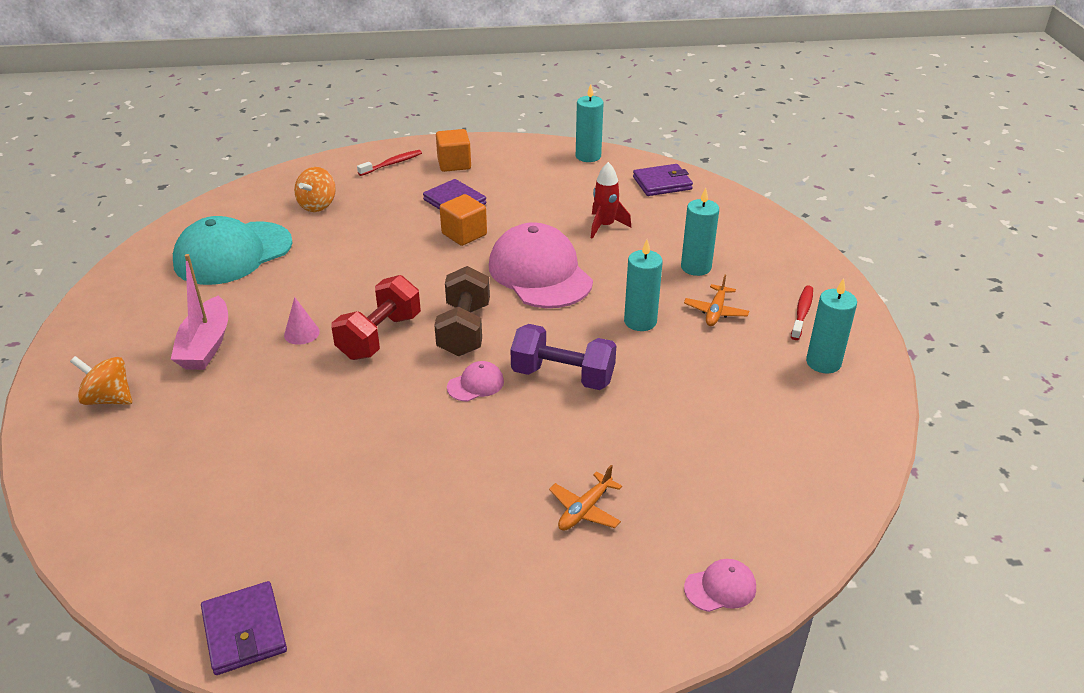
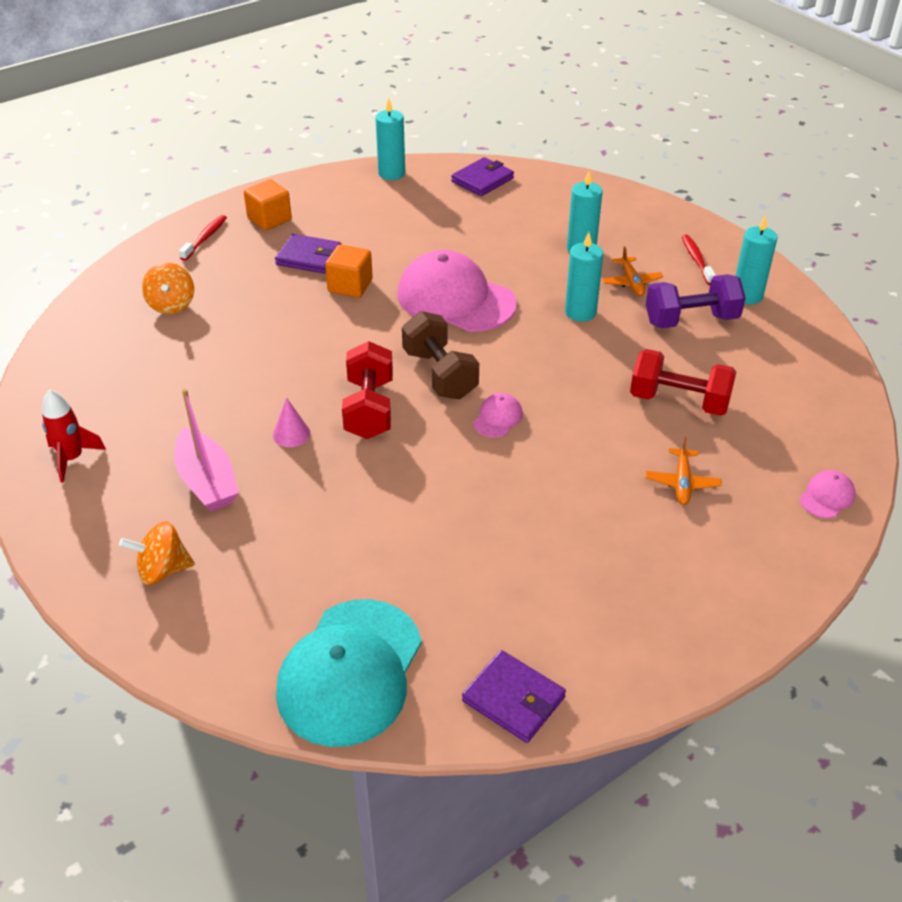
camera: 30 degrees left, 5 degrees up
turquoise cap [173,216,293,285] -> turquoise cap moved to [276,599,422,747]
purple dumbbell [510,324,616,390] -> purple dumbbell moved to [646,274,746,328]
red rocket [591,162,631,239] -> red rocket moved to [42,389,106,483]
none -> red dumbbell [630,349,736,416]

